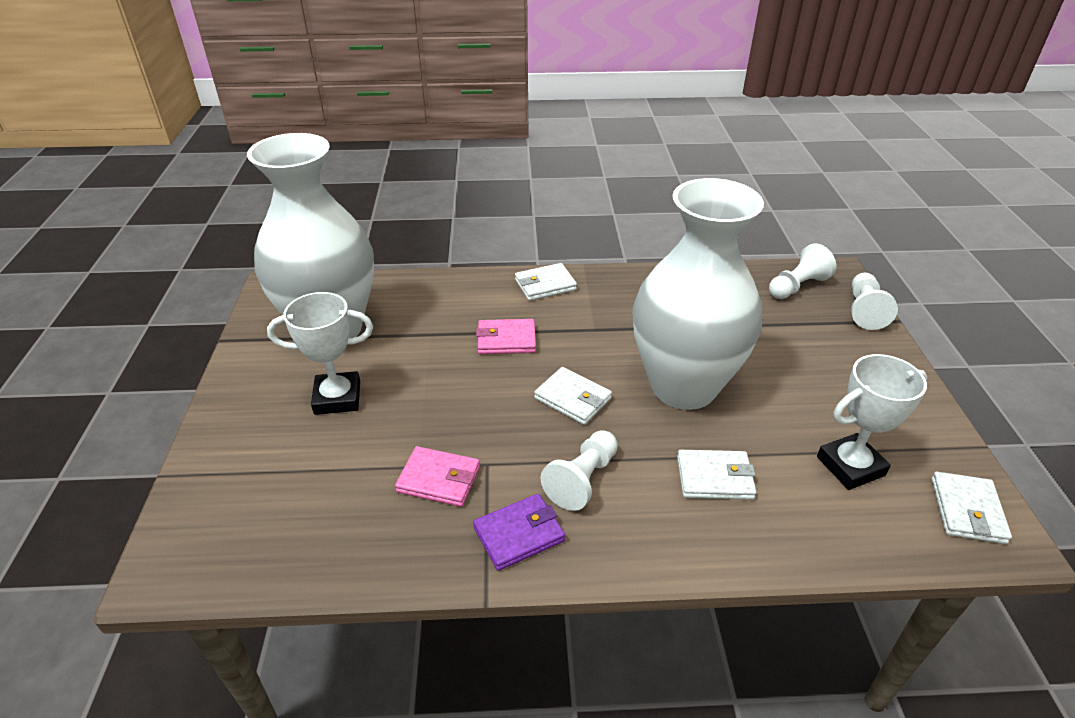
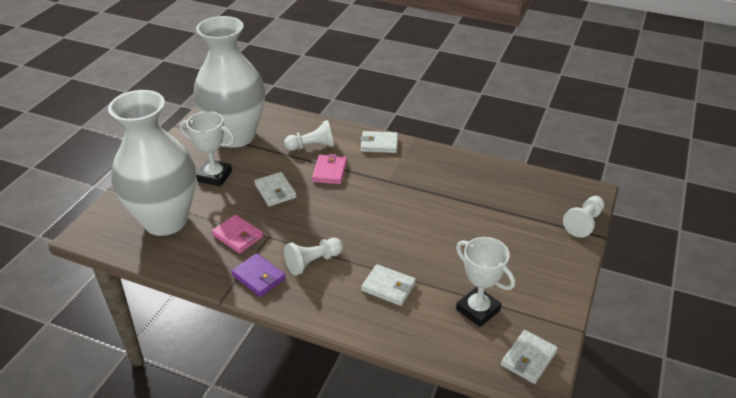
camera: 25 degrees right, 0 degrees up
purple wallet [473,494,565,571] -> purple wallet turned 45 degrees clockwise [231,253,286,297]
pink wallet [476,319,536,354] -> pink wallet turned 75 degrees clockwise [312,154,347,184]
white wallet [534,367,612,425] -> white wallet moved to [254,172,296,206]
white vase [633,178,764,410] -> white vase moved to [108,90,196,236]
white pawn [769,243,836,299] -> white pawn moved to [284,120,334,151]
white trophy [817,354,927,490] -> white trophy turned 45 degrees clockwise [456,237,515,327]

